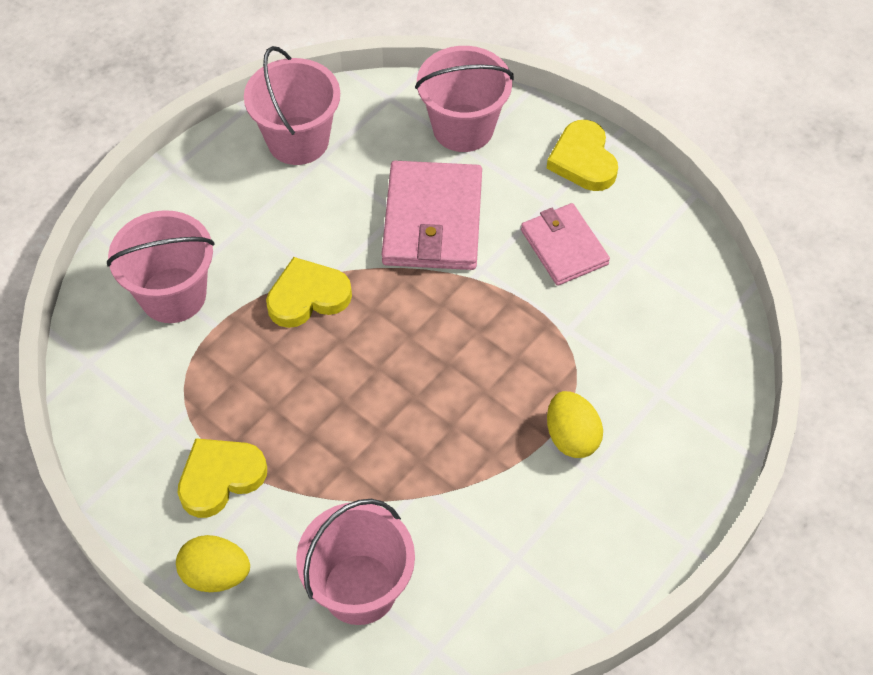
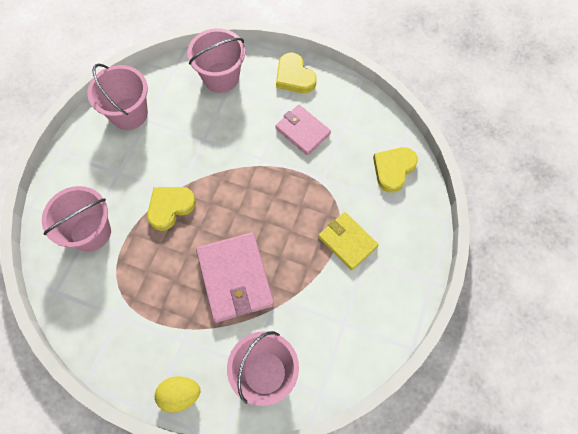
camera: 20 degrees left, 10 degrees up
yellow heart [178,438,267,518] -> yellow heart moved to [373,147,418,193]
pink wallet [382,161,482,270] -> pink wallet moved to [196,232,274,323]
yellow egg [547,391,603,458] -> yellow wallet [318,212,379,270]

